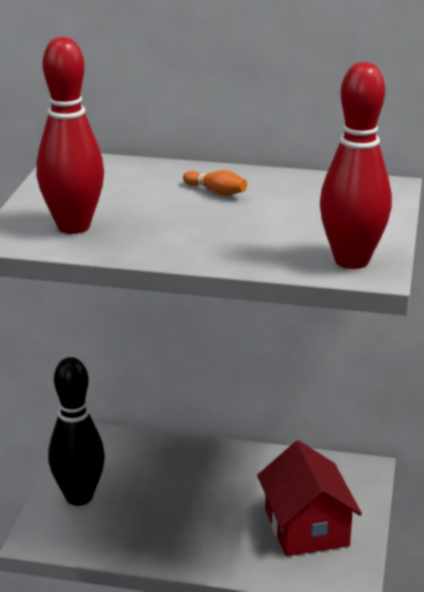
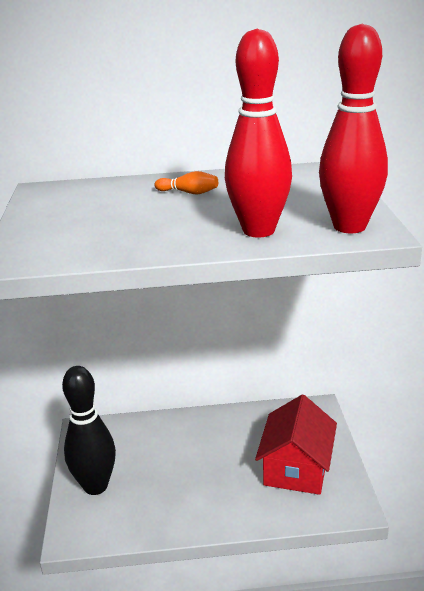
camera: 15 degrees left, 0 degrees up
red bowling pin [36,37,104,234] -> red bowling pin moved to [225,29,292,237]
red house [257,440,362,556] -> red house turned 45 degrees clockwise [255,394,337,495]

